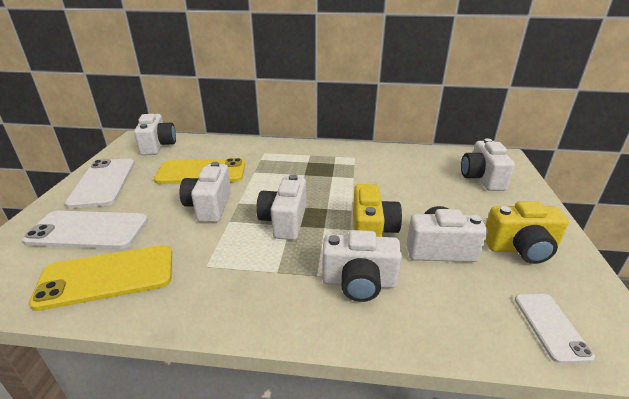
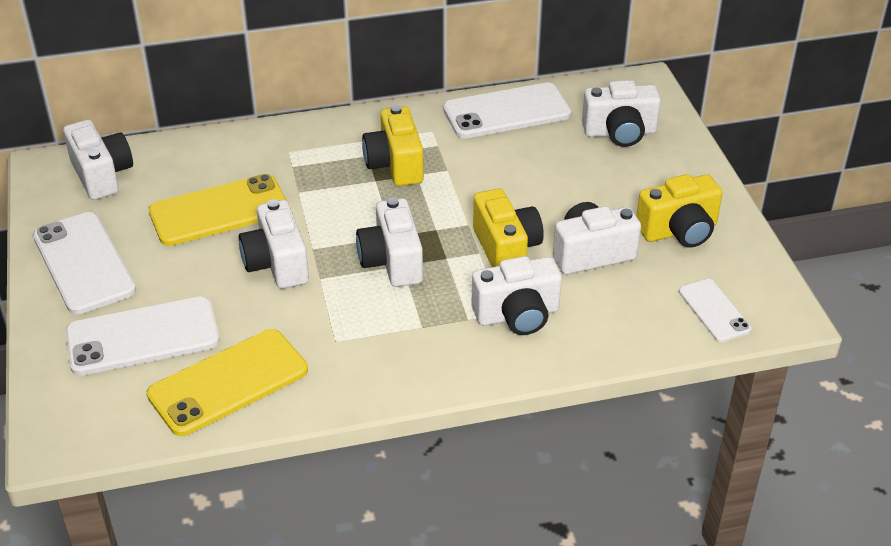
camera: 20 degrees left, 10 degrees up
white camera [461,138,515,191] -> white camera turned 75 degrees counterclockwise [582,80,661,147]
none -> yellow camera [362,105,424,186]
none -> white phone [443,83,571,138]

